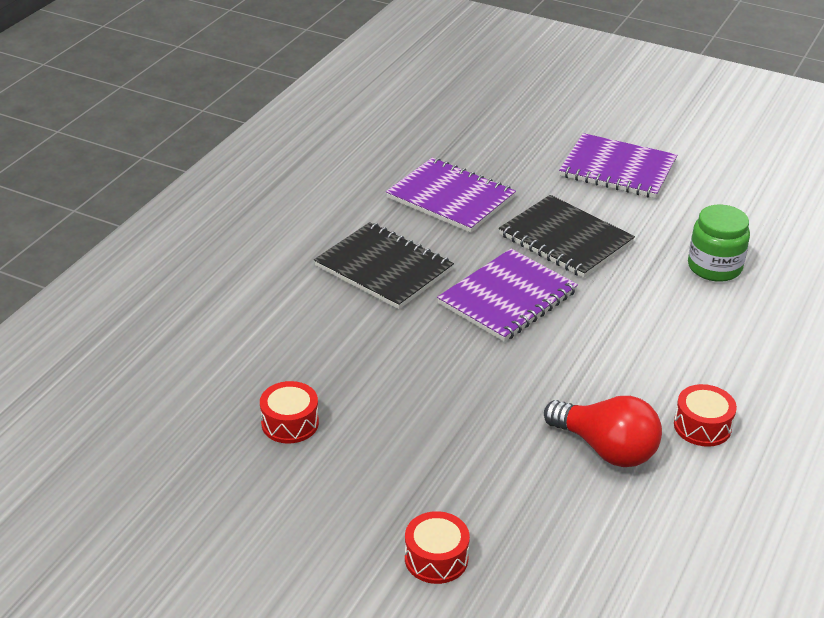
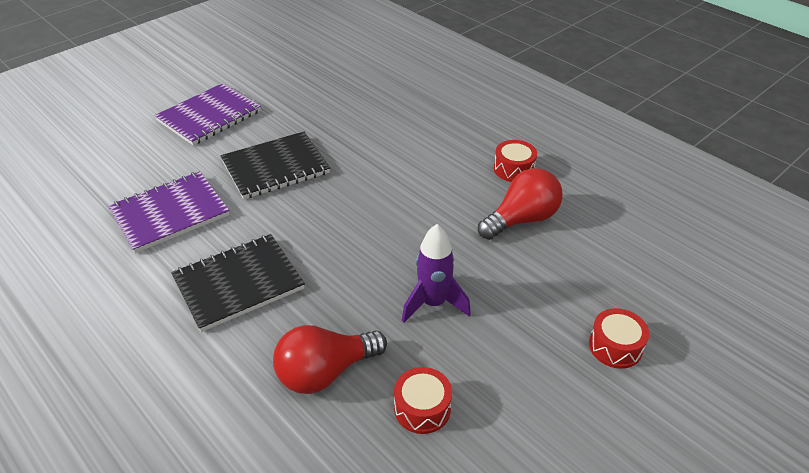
camera: 70 degrees left, 5 degrees up
purple notebook [437,249,578,342] -> none
green jar [688,205,750,282] -> none
none -> red light bulb [273,325,387,394]
none -> purple rocket [402,224,471,323]

